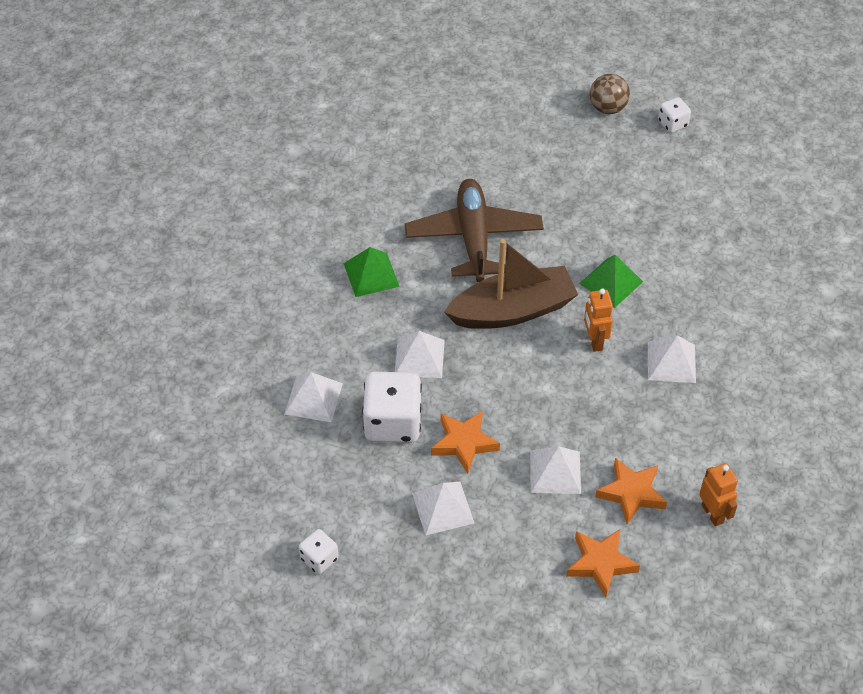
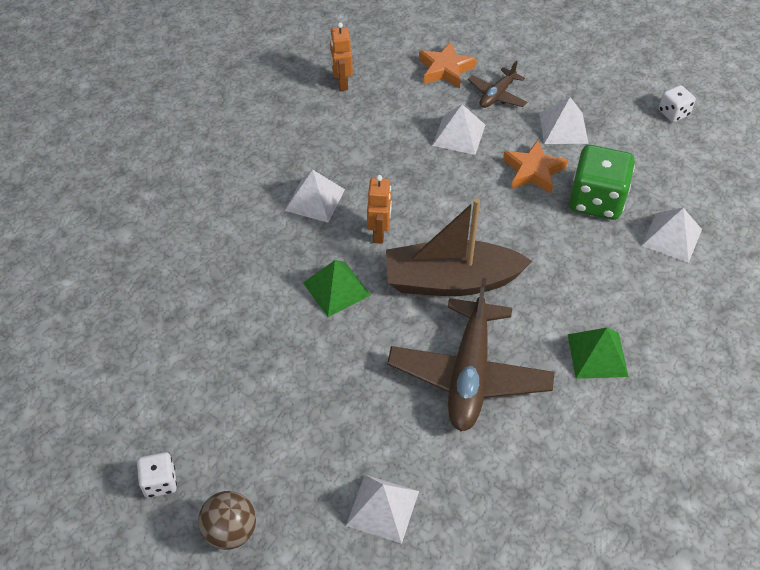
camera: 165 degrees left, 0 degrees up
white dice [362,372,422,443] -> green dice [569,145,635,220]
white pyramid [395,331,445,378] -> white pyramid moved to [346,475,419,544]
orange star [595,458,667,524] -> none
none -> brown plane [468,60,527,108]

